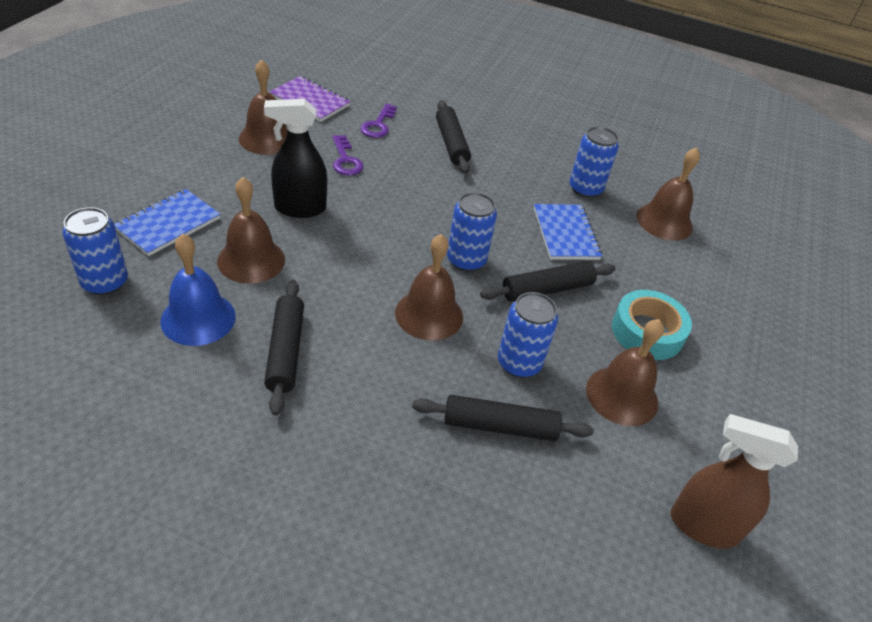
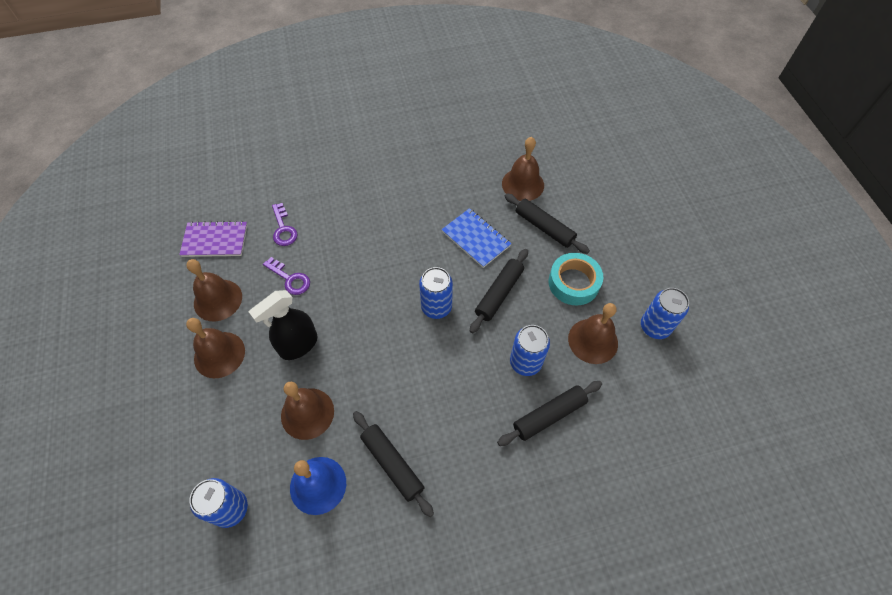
camera: 30 degrees left, 15 degrees up
blue notebook [115,189,220,256] -> none
brown bell [395,234,463,340] -> brown bell moved to [186,318,245,378]
black rolling pin [436,100,471,174] -> black rolling pin moved to [504,193,590,254]
blue can [570,126,619,198] -> blue can moved to [641,288,689,339]
brown spray bottle [671,414,798,549] -> none

